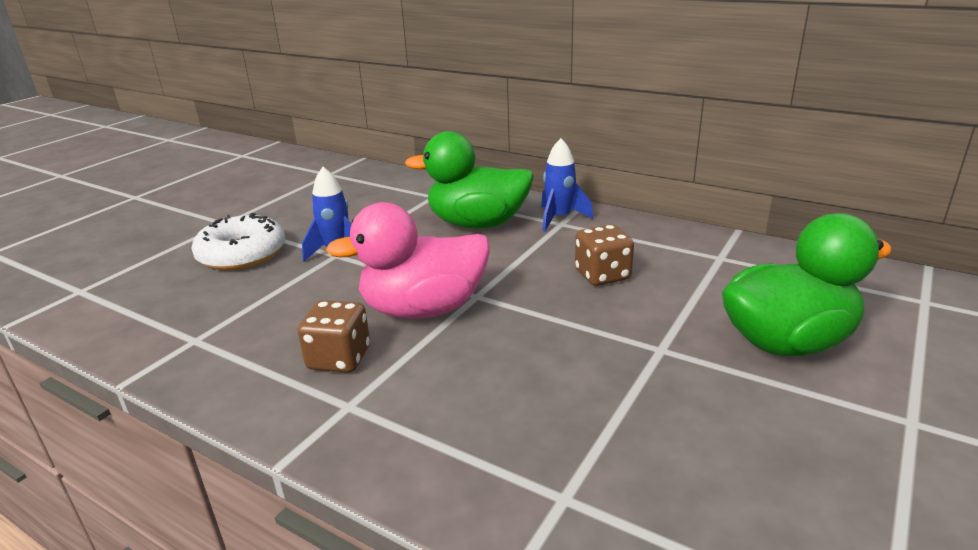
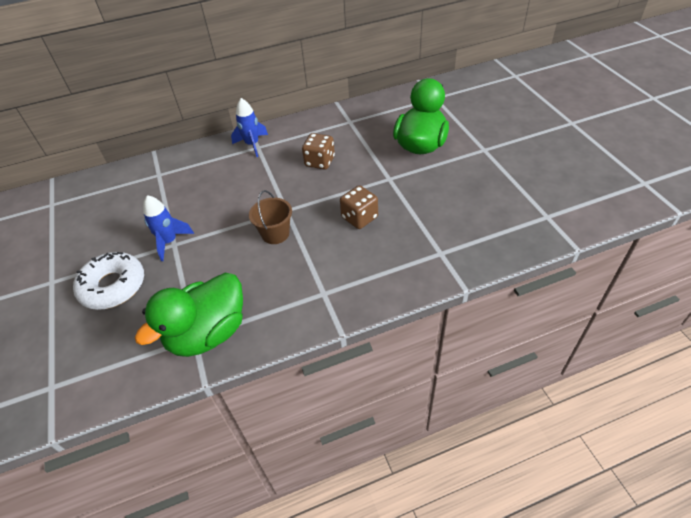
camera: 50 degrees left, 20 degrees up
brown dice [298,300,370,373] -> brown dice moved to [340,185,378,229]
pink duck [325,202,490,319] -> brown bucket [249,190,292,244]
green duck [405,131,534,228] -> green duck moved to [135,273,243,357]

